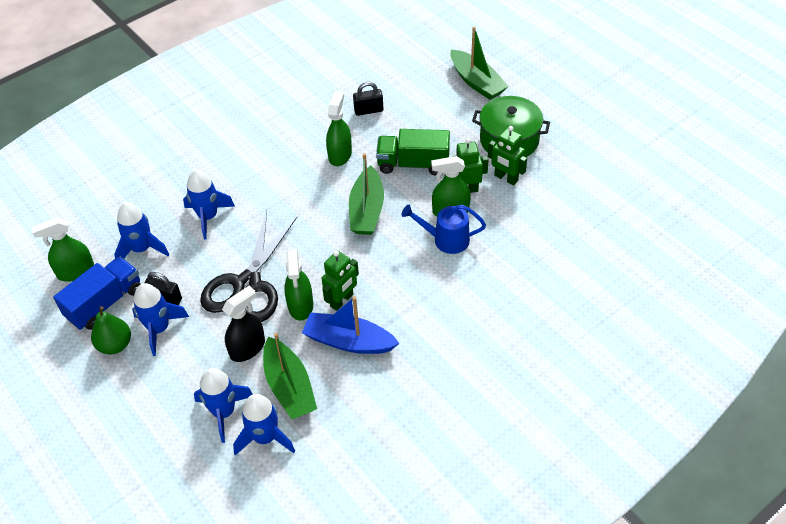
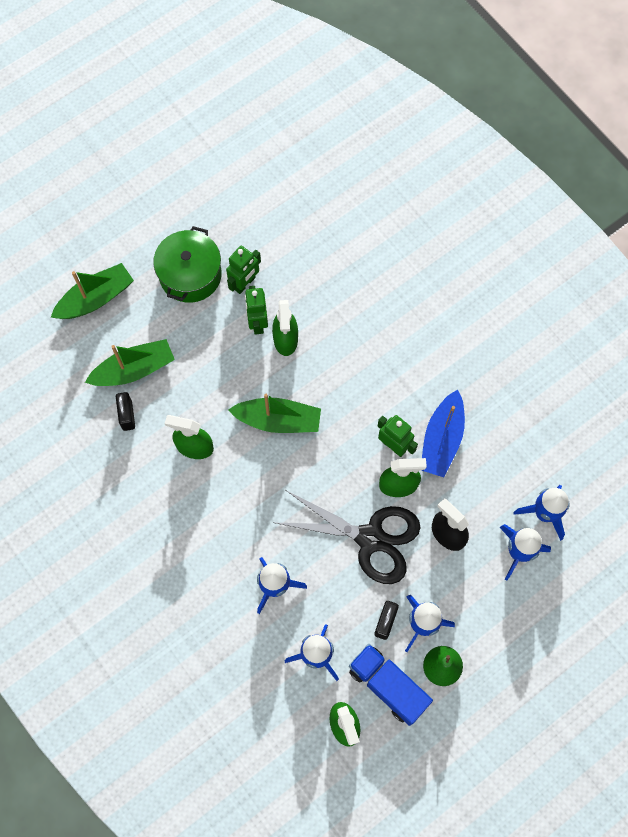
camera: 90 degrees left, 20 degrees up
green boat [263,333,317,419] -> green boat moved to [85,339,175,386]
green truck [376,129,450,175] -> none
blue watering can [402,205,486,254] -> none

